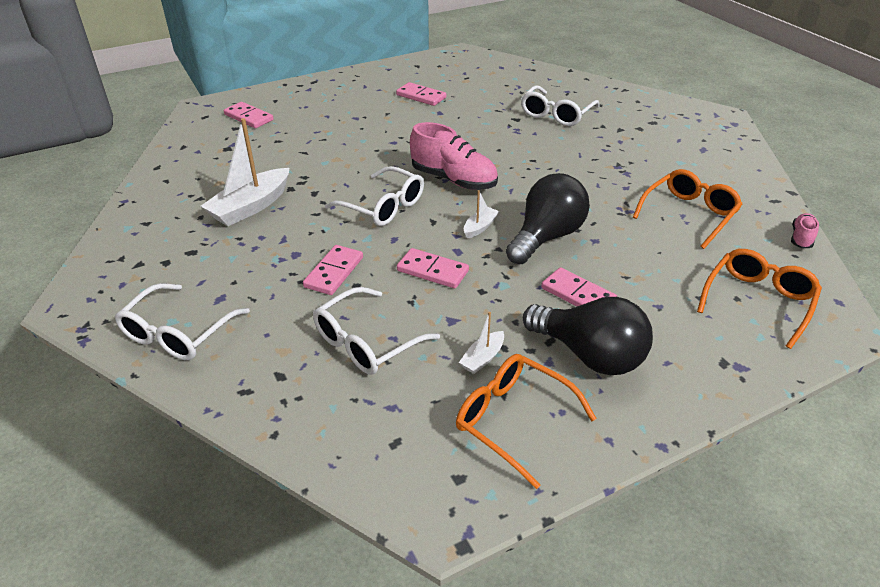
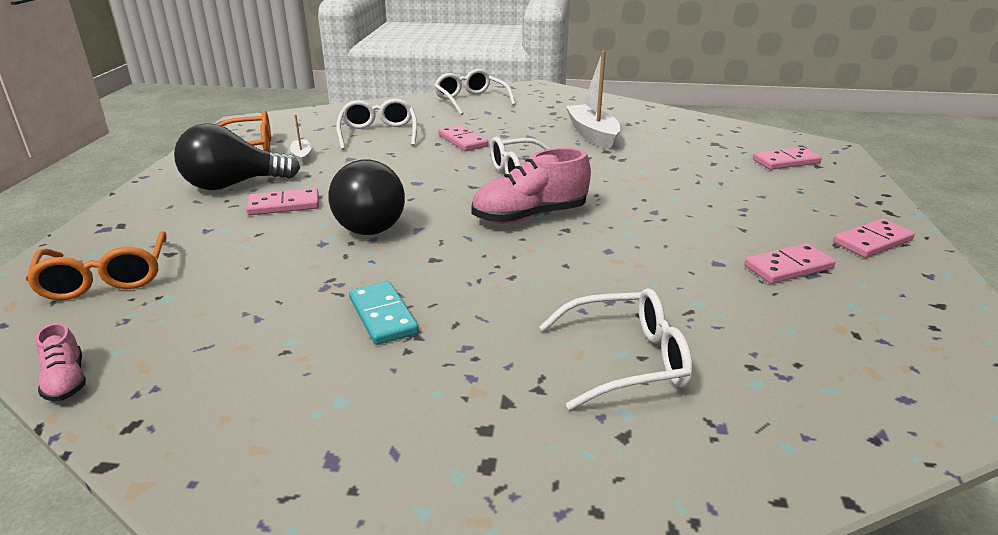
camera: 125 degrees right, 10 degrees down
pink domino [397,248,469,288] -> pink domino moved to [833,219,915,258]
white boat [464,190,499,238] -> none
white glasses [521,85,599,126] -> white glasses turned 105 degrees clockwise [539,288,693,410]
orange glasses [633,169,742,249] -> none
none -> turquoise domino [349,281,419,345]

